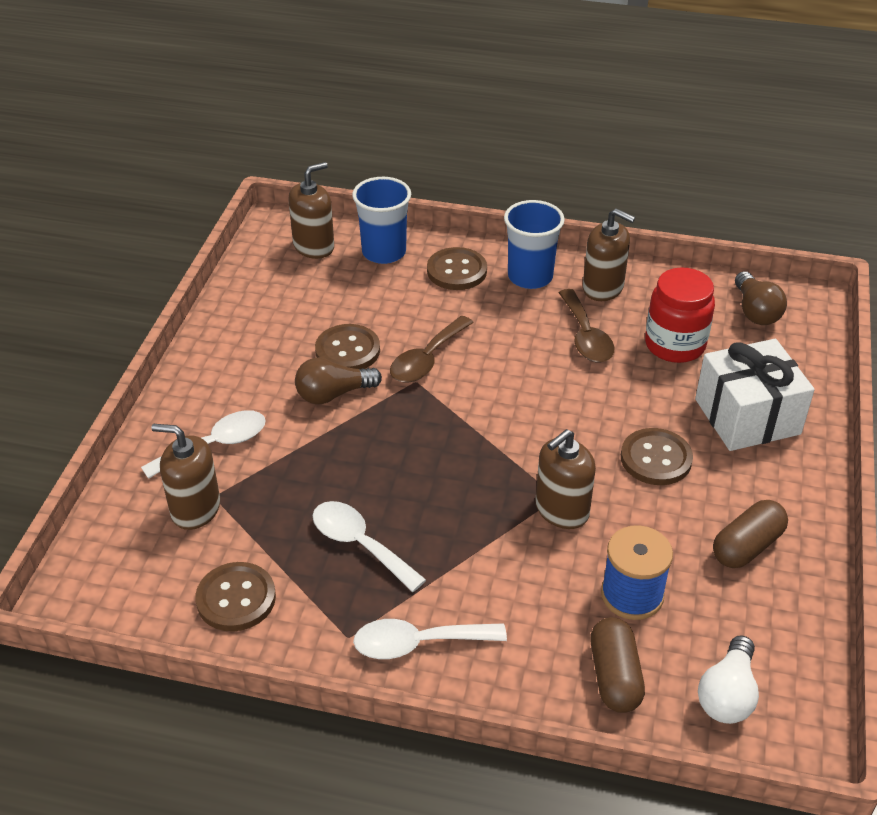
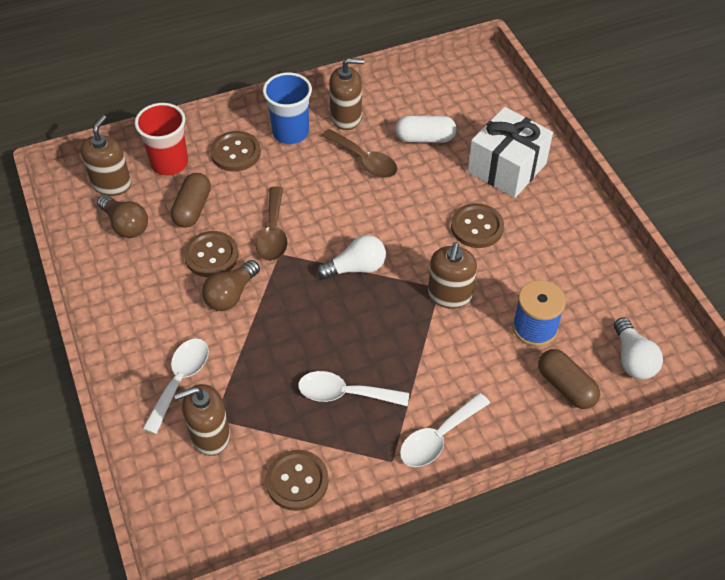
camera: 35 degrees left, 10 degrees up
blue cup [352,177,411,264] -> red cup [135,103,188,176]
red jar [645,267,715,363] -> white capsule [395,116,457,143]
brown capsule [713,500,788,568] -> brown capsule moved to [171,173,211,228]
brown light bulb [735,271,787,325] -> brown light bulb moved to [97,195,148,238]
none -> white light bulb [317,235,386,279]

